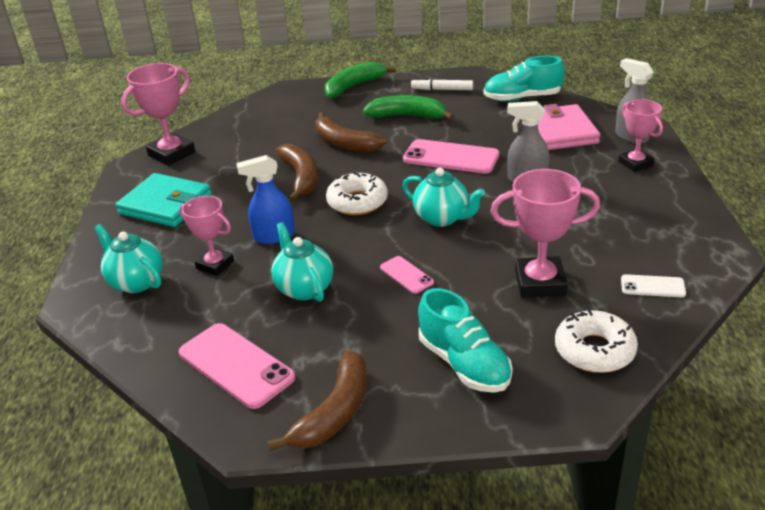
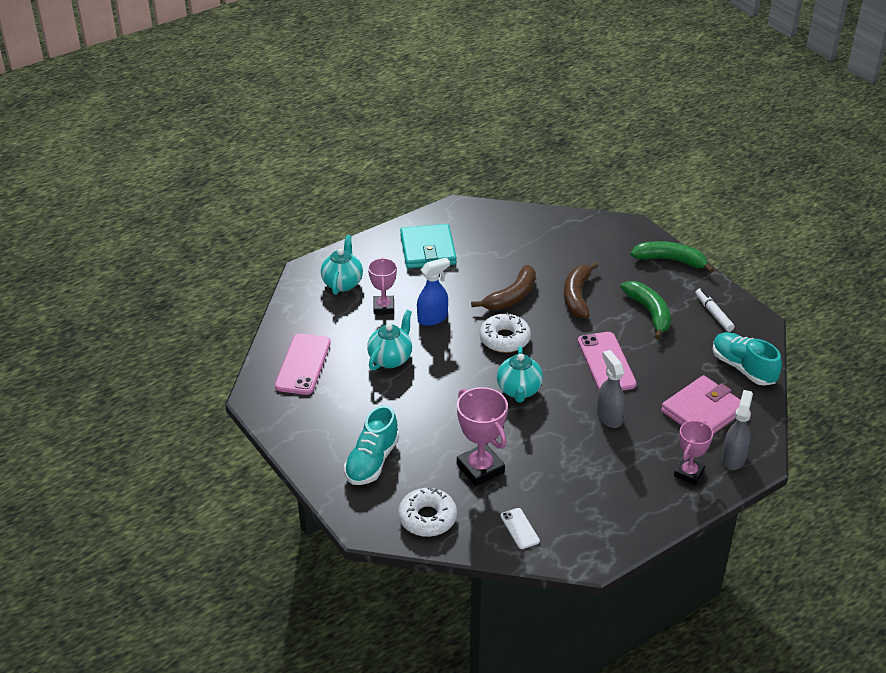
camera: 55 degrees right, 5 degrees up
pink trophy [121,63,195,166] -> none
blue spray bottle [237,155,295,244] -> blue spray bottle turned 105 degrees clockwise [417,258,450,326]
brown banana [267,350,367,451] -> none
pink phone [380,256,434,294] -> none

